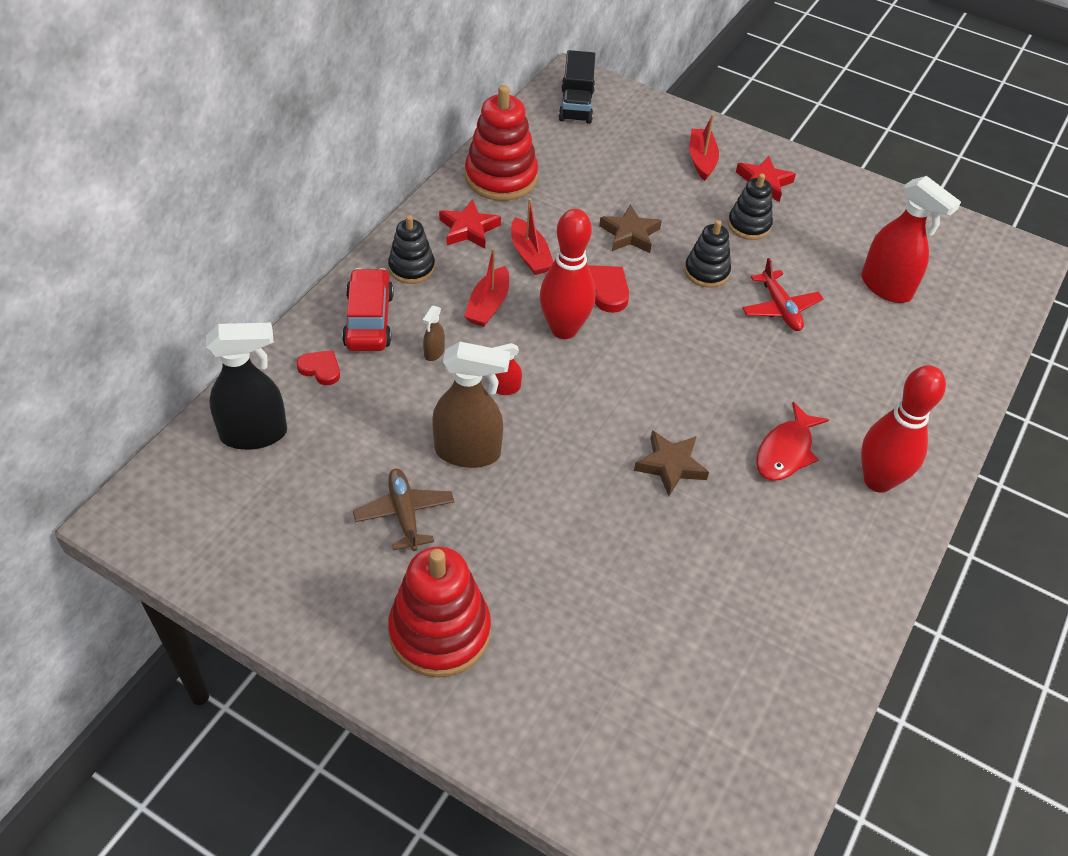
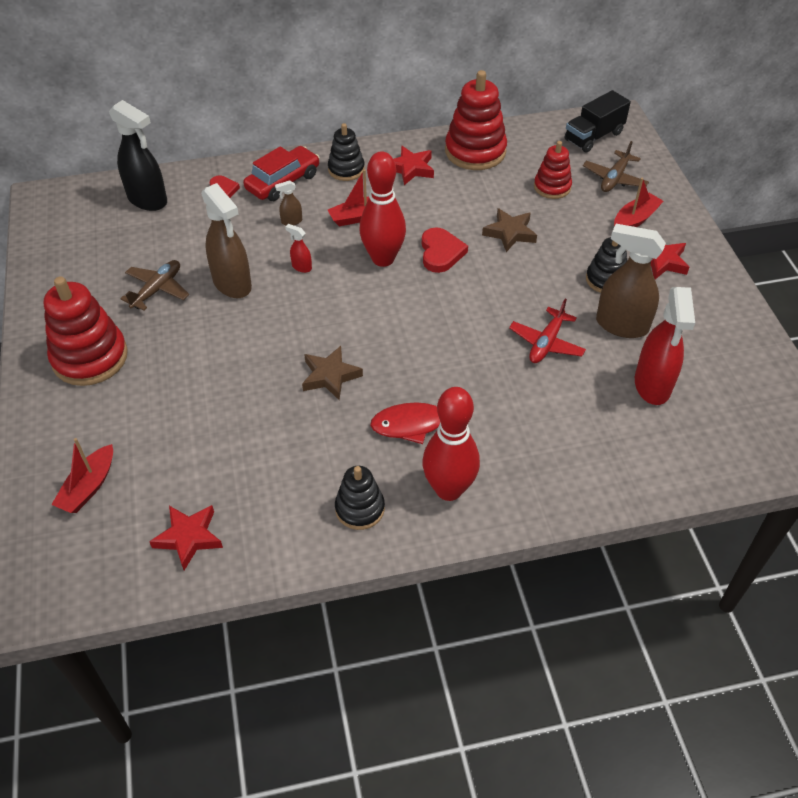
camera: 50 degrees right, 0 degrees up
red boat [511,198,553,275] -> red boat moved to [51,438,113,513]
black stacking toy [684,220,731,288] -> black stacking toy moved to [335,466,385,530]
none -> red star [149,505,223,570]
none -> red stacking toy [534,141,572,199]
none -> brown plane [583,141,649,192]
none -> brown spray bottle [596,224,666,338]

